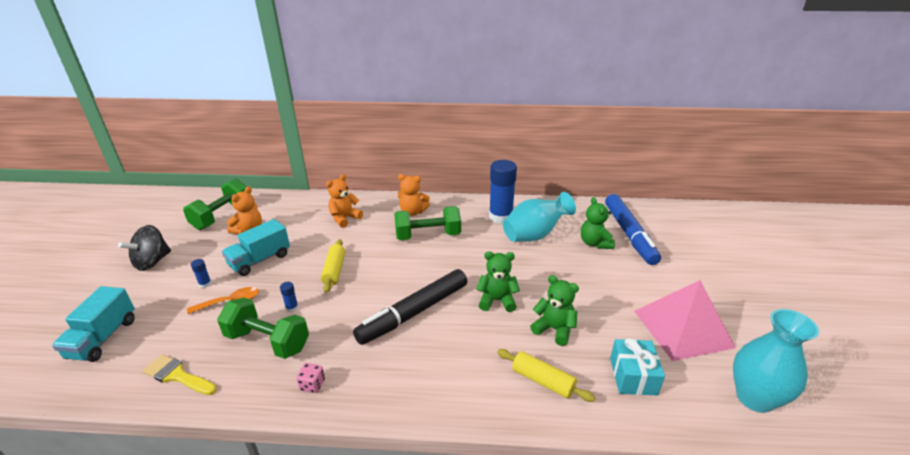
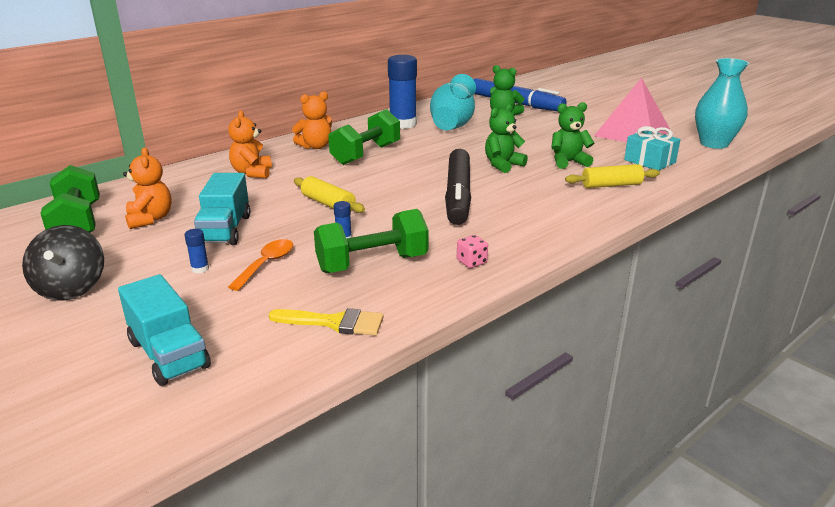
camera: 45 degrees left, 5 degrees down
yellow brush [143,354,217,395] -> yellow brush turned 150 degrees counterclockwise [269,308,384,335]

